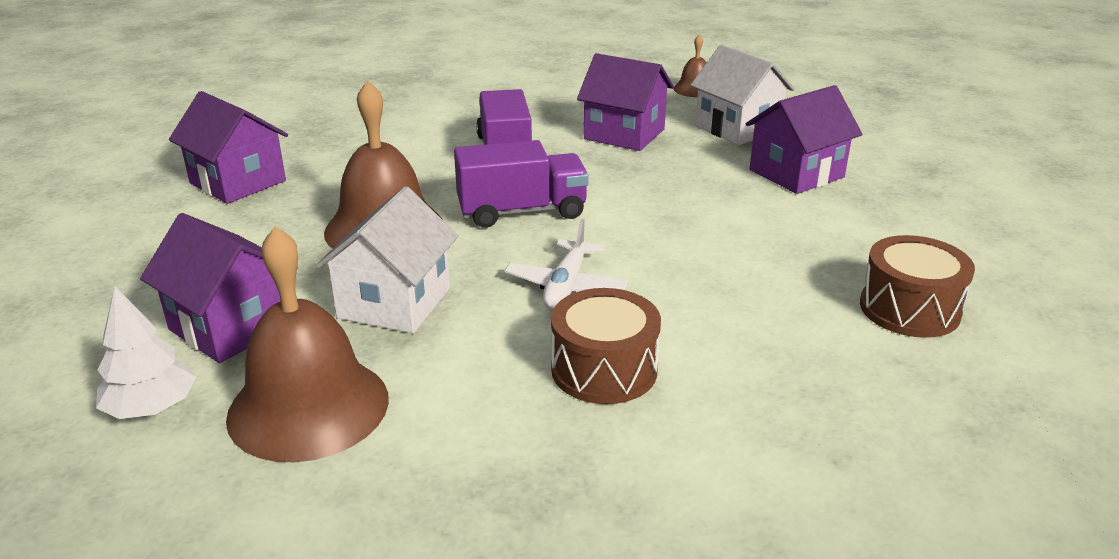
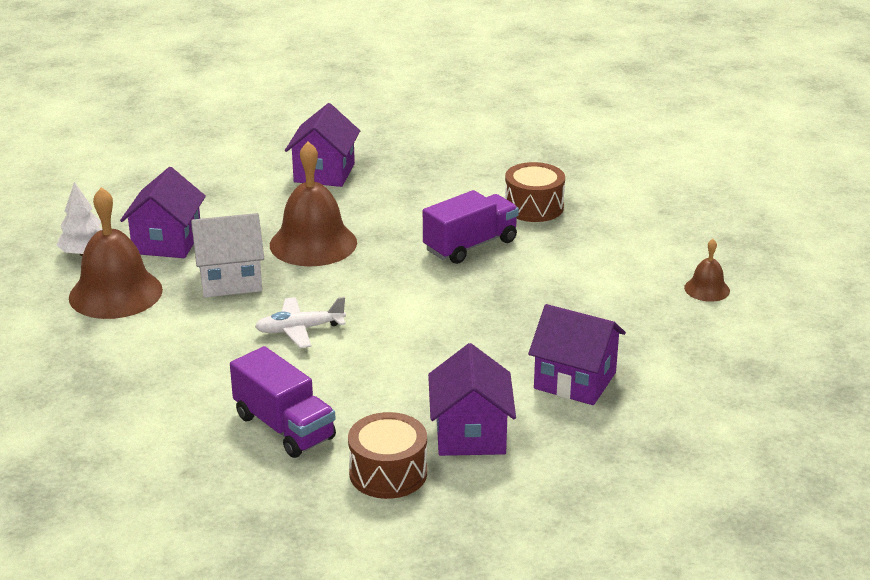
camera: 60 degrees right, 0 degrees up
purple truck [454,140,589,228] -> purple truck moved to [230,346,336,458]
brown drum [551,288,661,404] -> brown drum moved to [505,162,565,222]
purple house [577,53,674,151] -> purple house moved to [428,343,516,456]
white house [690,45,795,145] -> none

